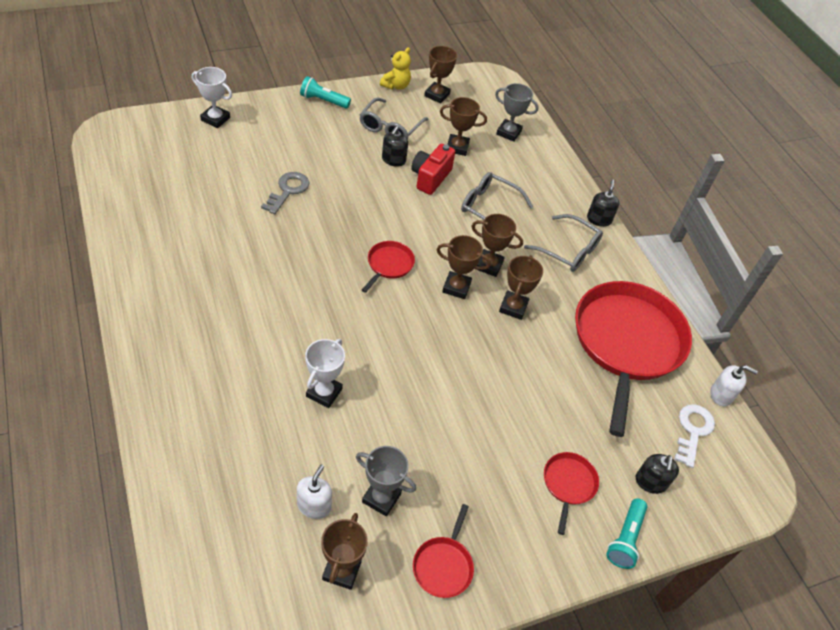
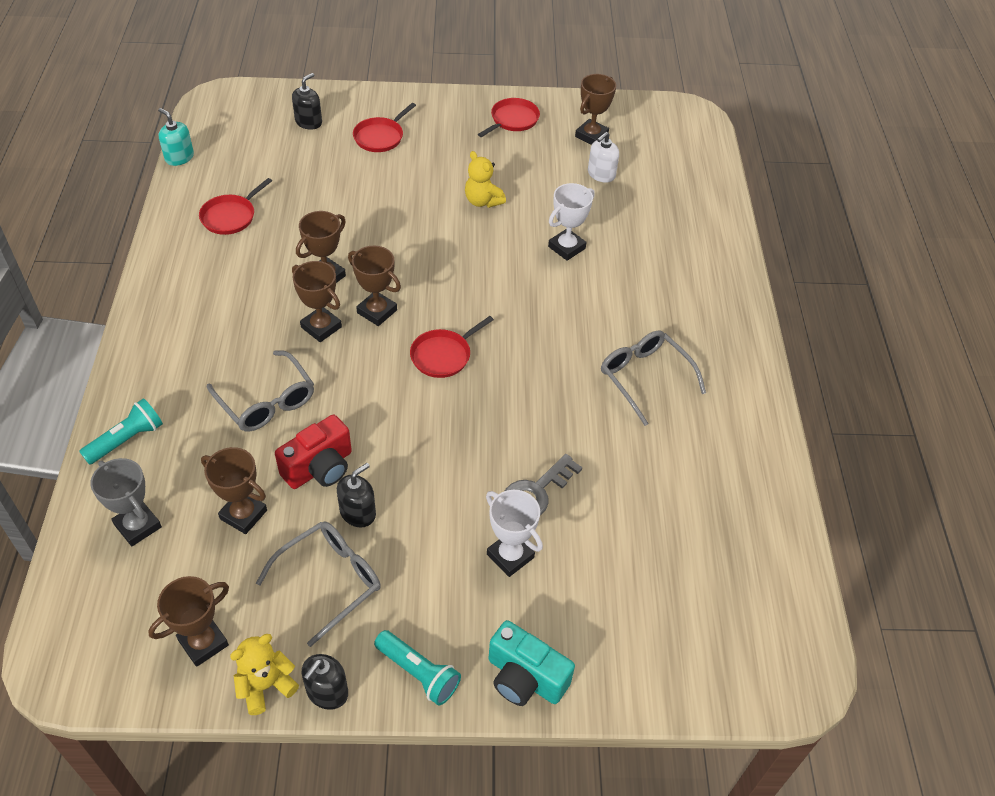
camera: 155 degrees left, 0 degrees up
white trophy [192,67,232,128] -> white trophy moved to [486,490,543,577]
grey trophy [356,446,416,516] -> none
grey glasses [524,214,603,272] -> grey glasses moved to [601,330,706,426]
red pan [575,281,692,437] -> red pan [199,178,272,235], size x0.42
black soap dispenser [587,179,620,227] -> black soap dispenser moved to [302,654,348,710]
turquoise flashlight [606,498,647,569] -> turquoise flashlight moved to [79,398,163,465]
white key [674,404,715,468] -> none
white soap dispenser [710,365,758,406] -> turquoise soap dispenser [158,108,194,166]
none -> yellow teddy bear [465,151,506,208]
none -> turquoise camera [489,620,575,706]

